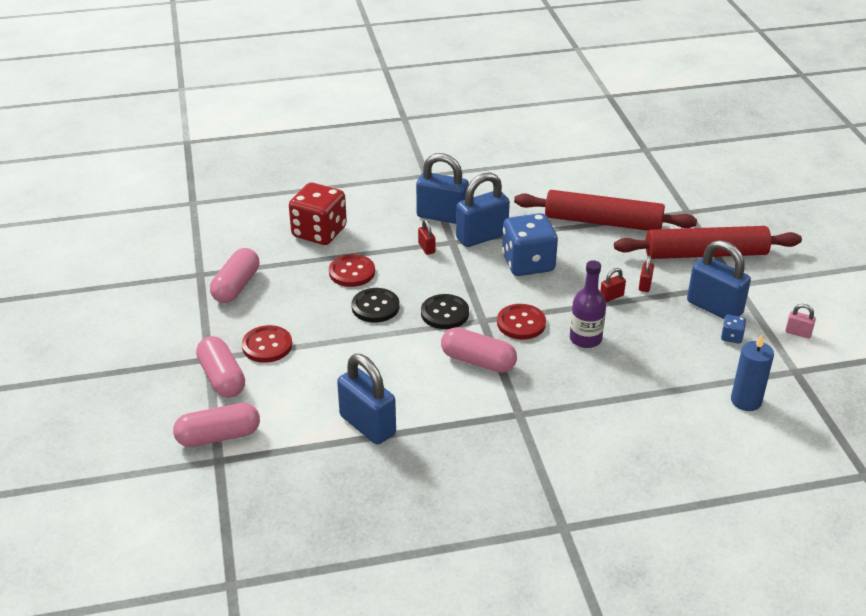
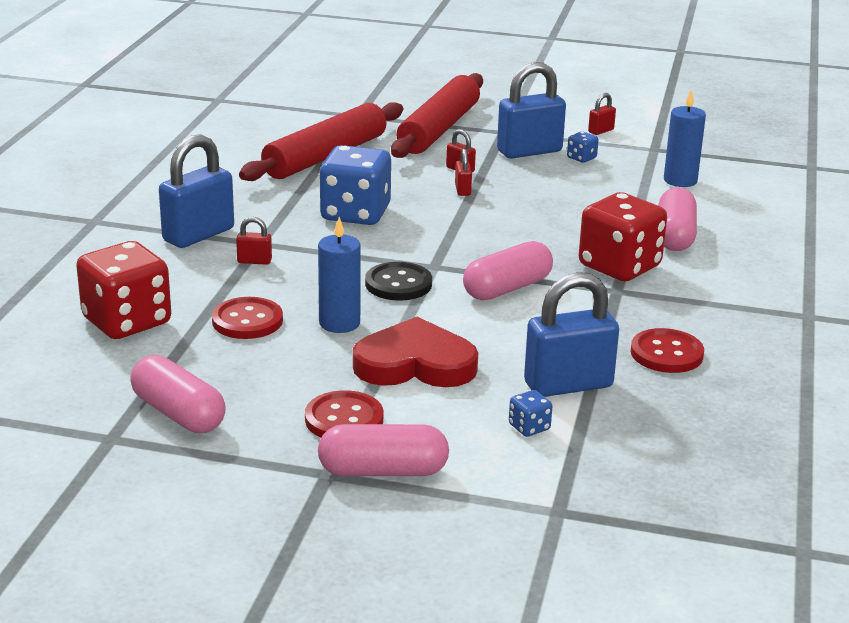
camera: 65 degrees left, 10 degrees down
pink capsule [173,403,260,447] -> pink capsule moved to [658,187,697,251]
black button [351,288,400,323] -> blue candle [318,217,361,333]
blue padlock [456,172,510,247] -> none
red button [497,304,546,340] -> red button moved to [631,328,704,373]
purple bottle [570,260,606,348] -> none
pink padlock [785,304,816,338] -> red padlock [588,93,616,135]
none -> red heart [353,317,478,387]
none -> blue dice [509,390,552,437]
none -> red dice [579,192,667,281]

